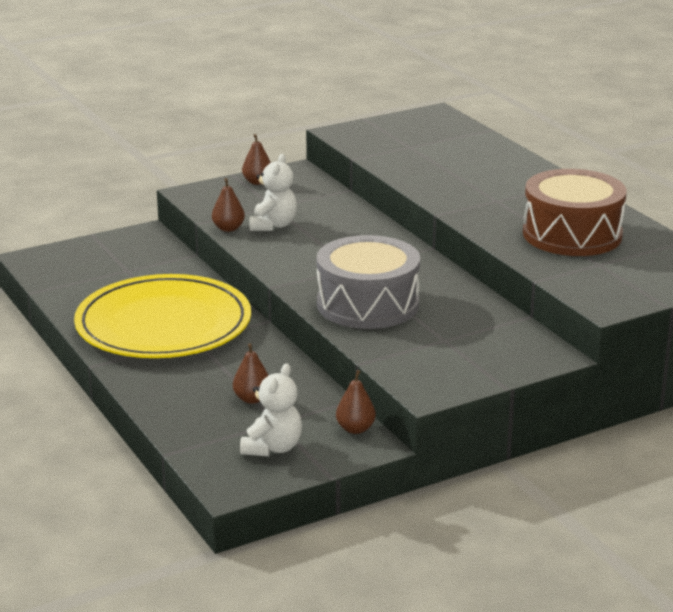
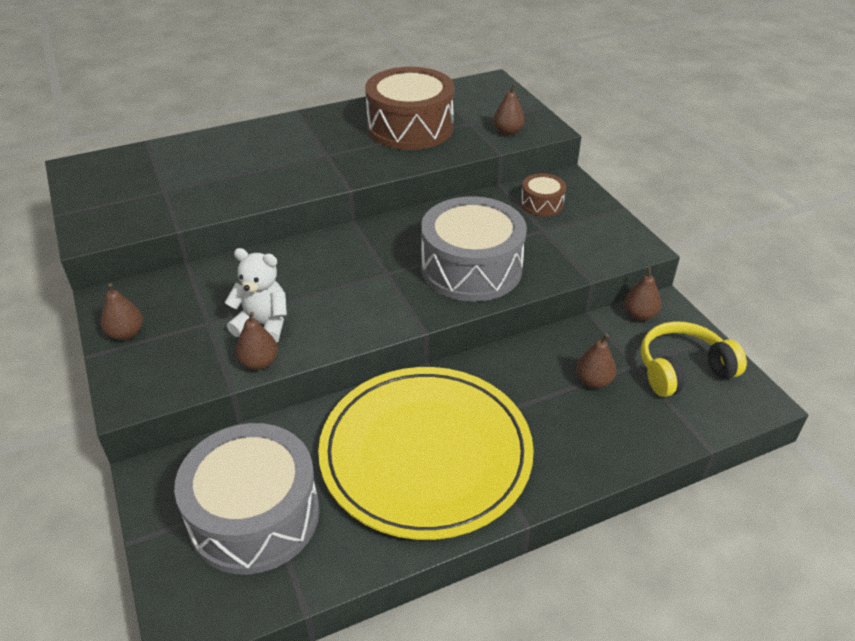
camera: 85 degrees left, 15 degrees up
white teddy bear [240,363,302,456] -> yellow headphones [641,321,747,397]
none -> grey drum [174,423,320,574]
none -> brown pear [493,83,525,135]
none -> brown drum [521,173,566,217]

